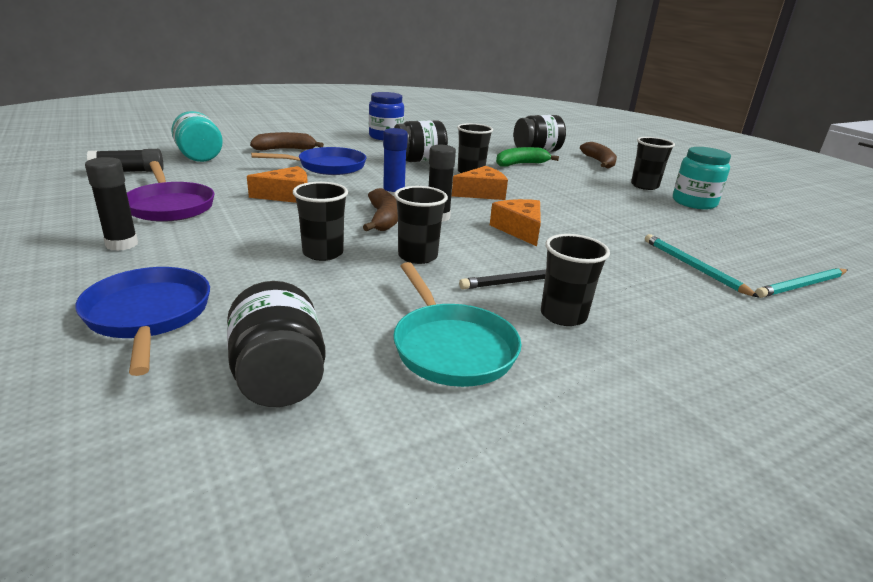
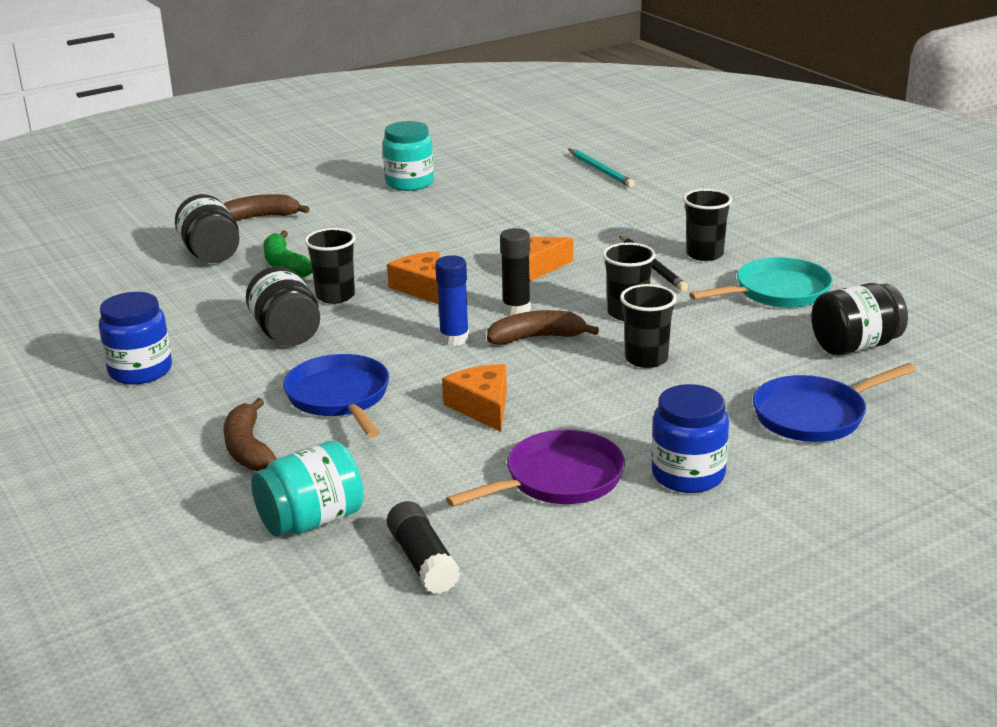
camera: 90 degrees left, 0 degrees up
black glue stick [85,157,138,251] -> blue jar [652,384,729,493]
black cup [631,137,675,190] -> none
turquoise pencil [645,234,759,297] -> none

